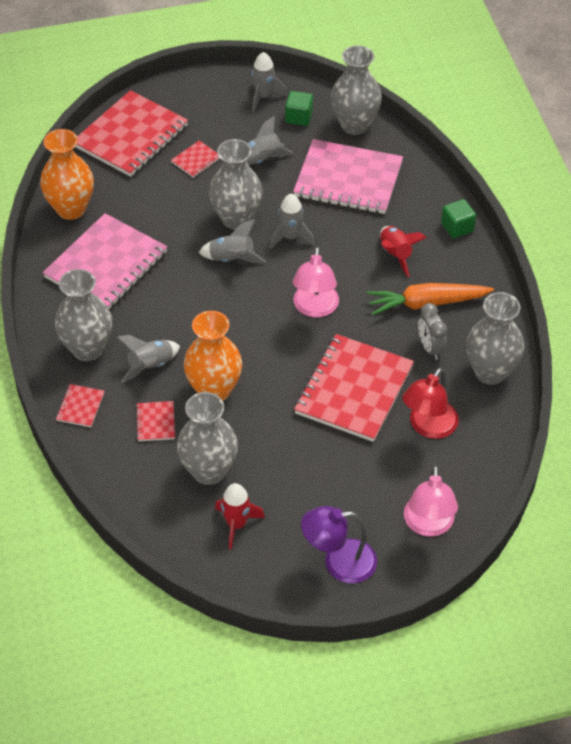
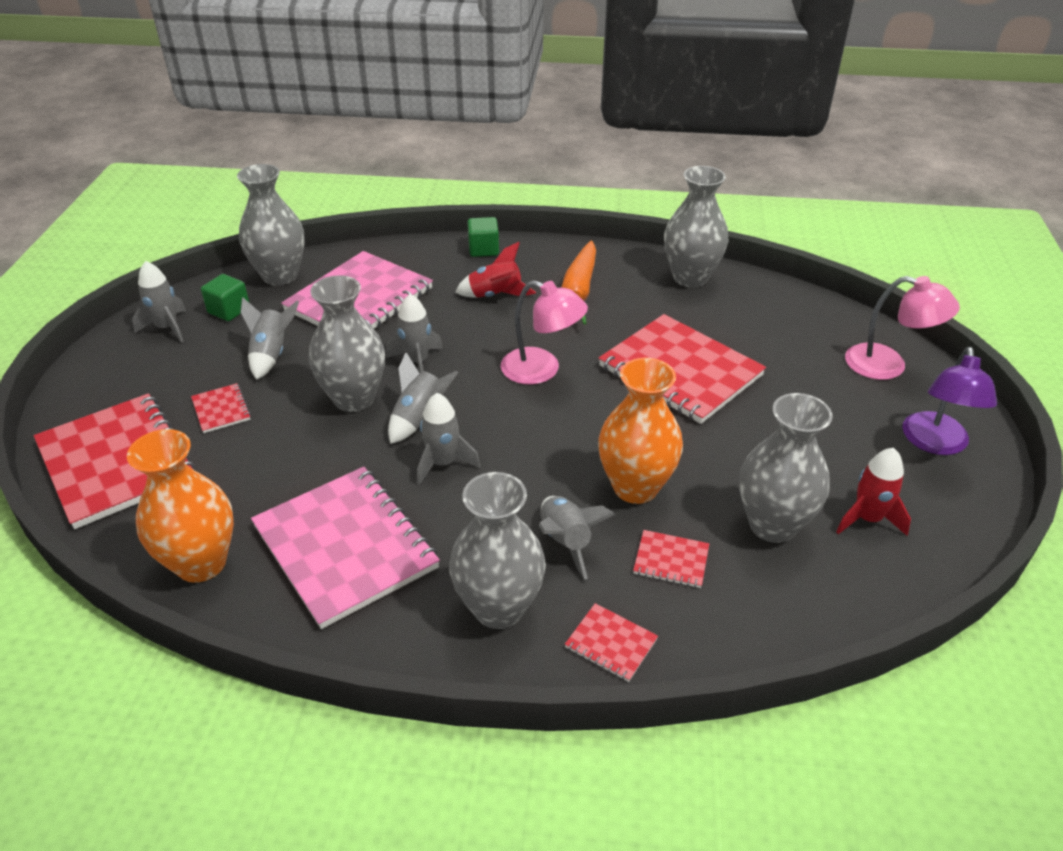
camera: 70 degrees left, 10 degrees down
red lamp [402,368,459,439] -> none
grey clock [418,303,448,360] -> none
none -> grey rocket [417,393,480,485]

